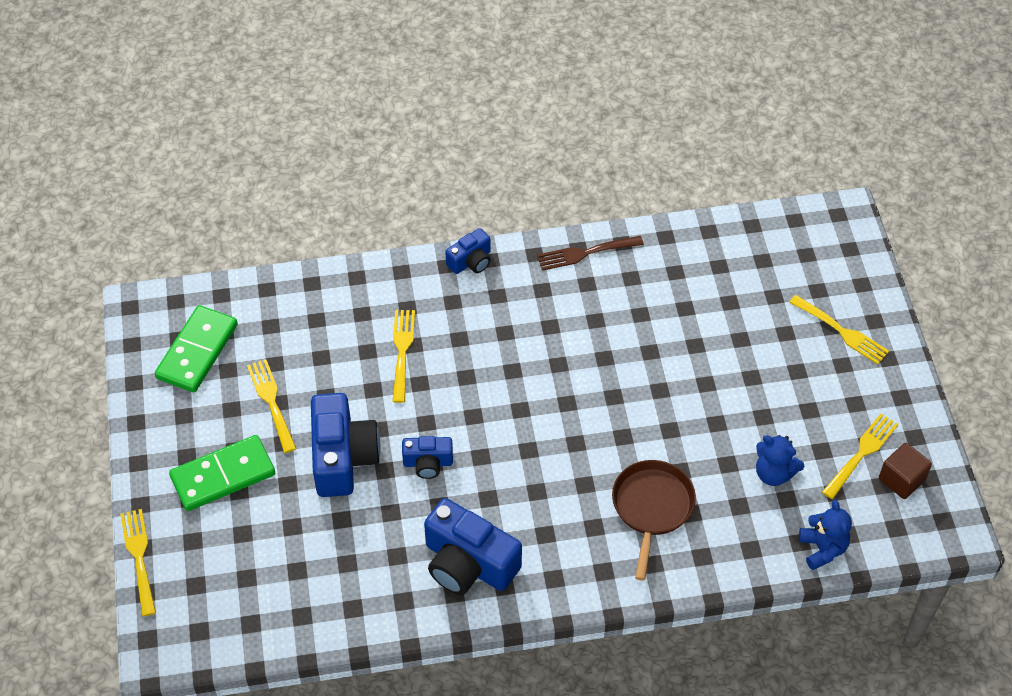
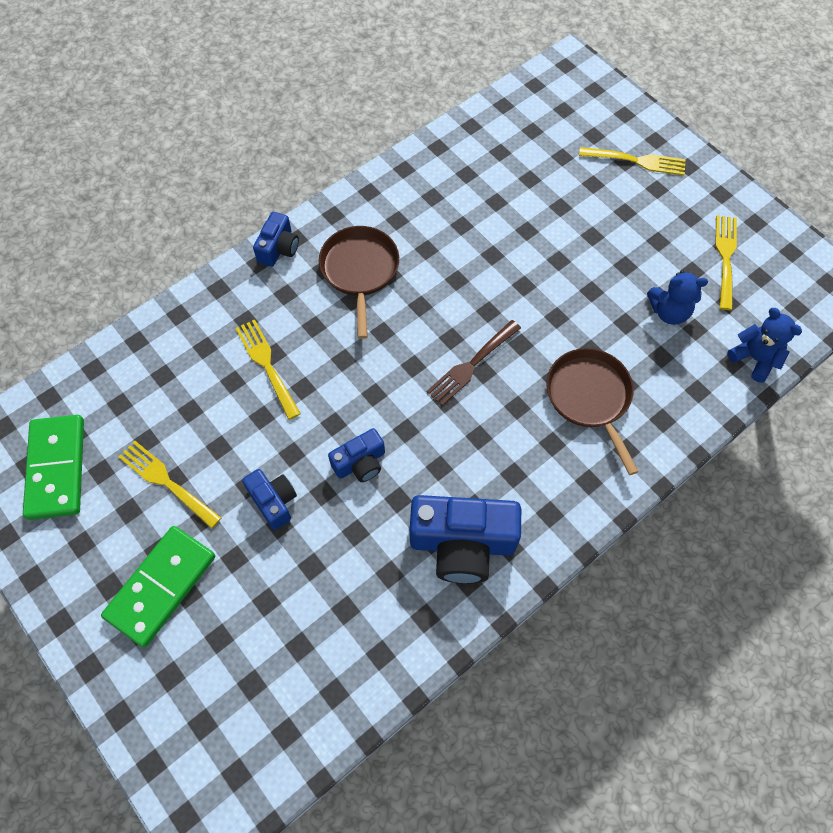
camera: 30 degrees left, 10 degrees up
yellow fork [120,509,156,616] -> none
blue camera [311,393,381,497] -> blue camera [242,469,297,530], size x0.54
brown fork [537,236,644,271] -> brown fork moved to [427,320,521,406]
brown cube [879,443,932,499] -> none
none -> brown pan [319,226,399,339]

